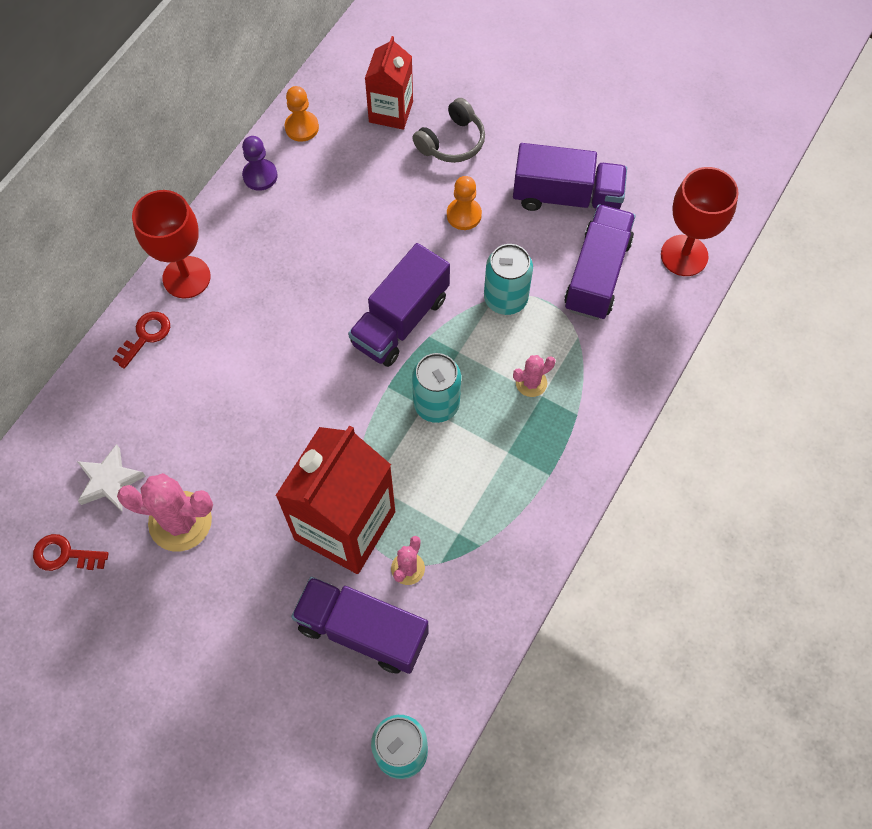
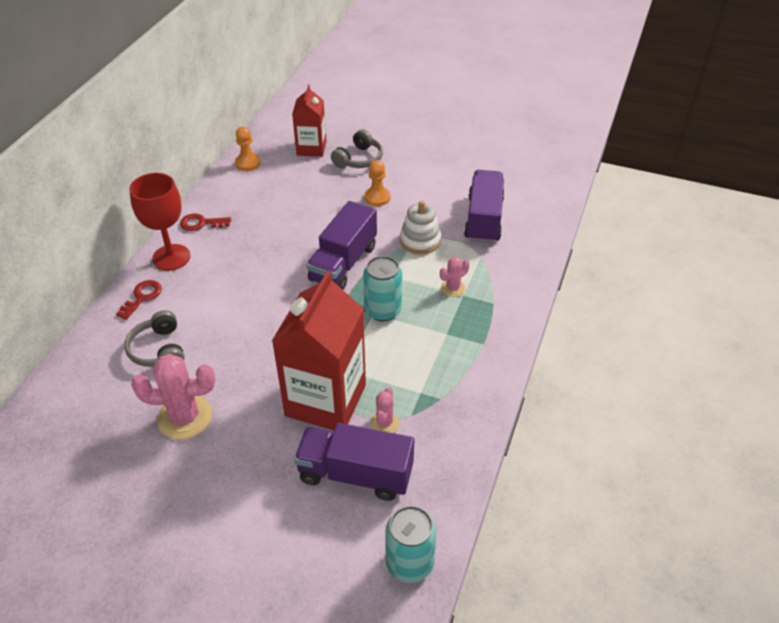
camera: 10 degrees left, 20 degrees down
red key [33,534,109,571] -> red key moved to [180,213,231,231]
white star [77,444,146,511] -> none
purple pawn [242,136,277,191] -> none
turquoise can [484,244,533,315] -> white stacking toy [400,200,441,255]
purple truck [513,143,627,211] -> none
red goblet [661,167,739,276] -> none
none -> grey headphones [124,310,185,367]

